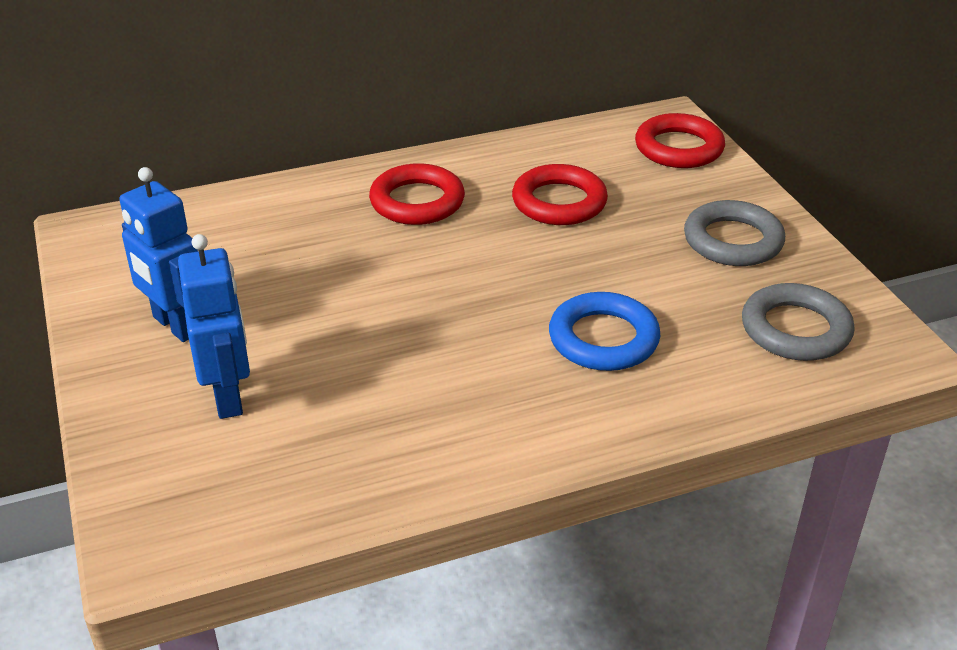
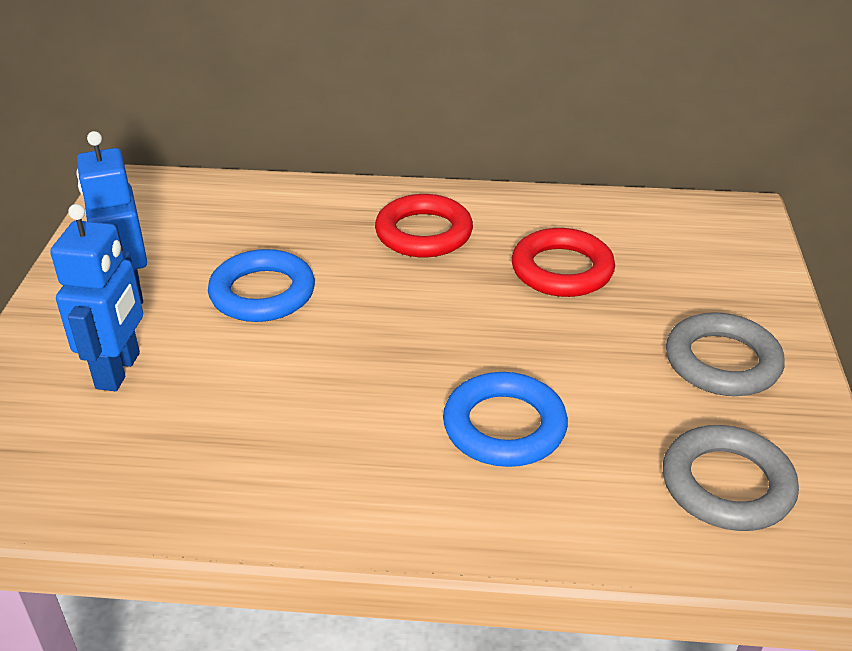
camera: 25 degrees right, 0 degrees up
red ring [635,113,725,168] -> none
none -> blue ring [208,249,315,322]

